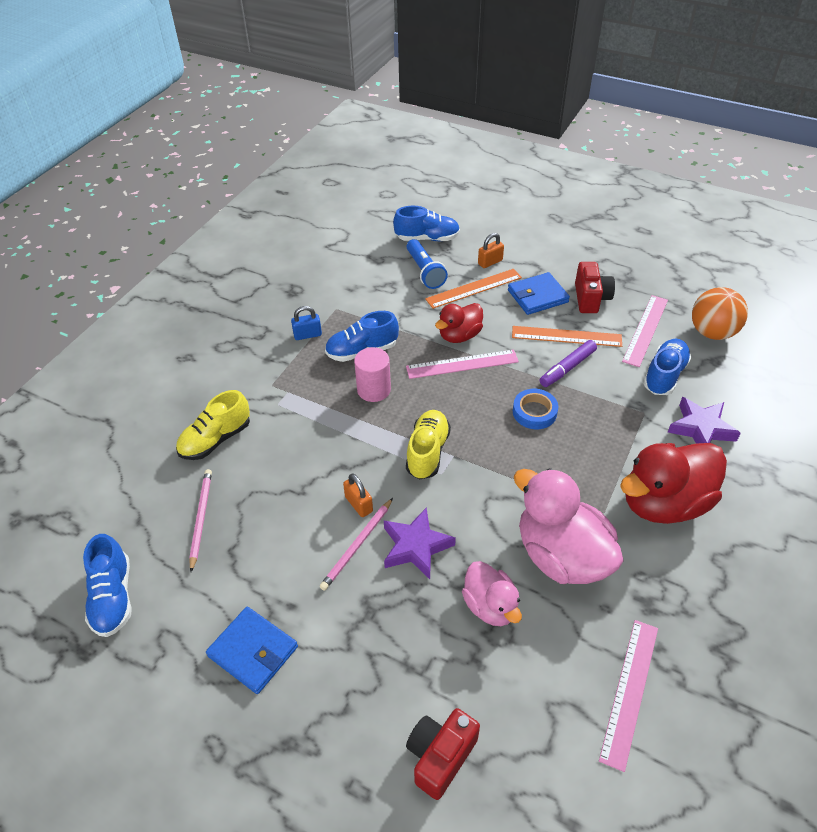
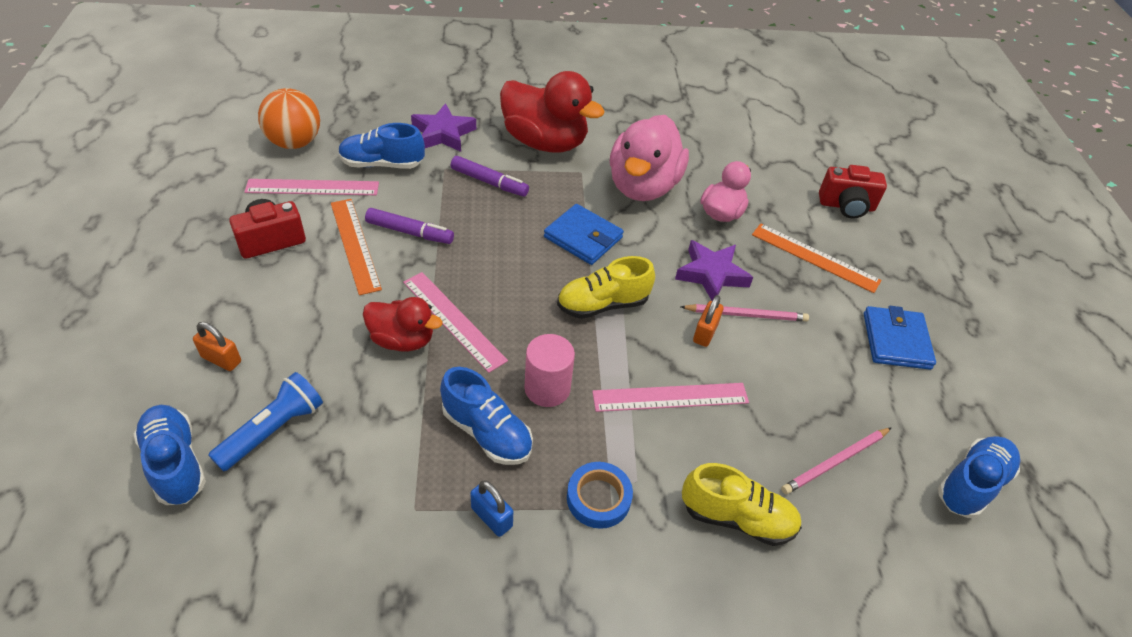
camera: 125 degrees left, 0 degrees up
orange ruler [425,269,522,309] -> orange ruler moved to [752,223,882,293]
blue wallet [508,272,570,315] -> blue wallet moved to [544,204,624,265]
blue tape [513,389,558,429] -> blue tape moved to [567,462,633,529]
pink ruler [599,620,658,772] -> pink ruler moved to [592,383,749,412]
none -> purple marker [451,156,529,197]

